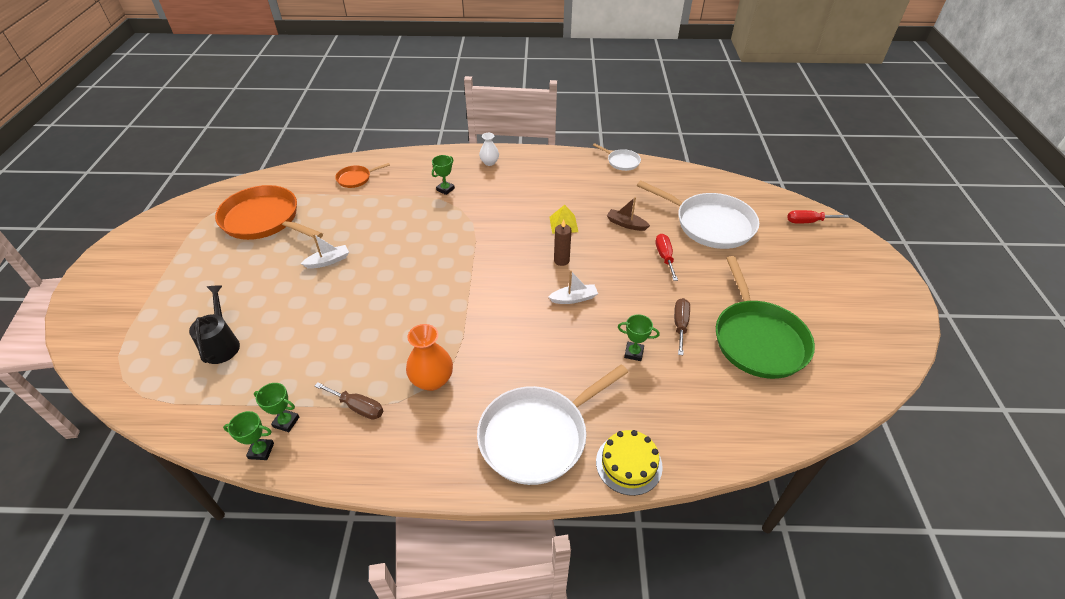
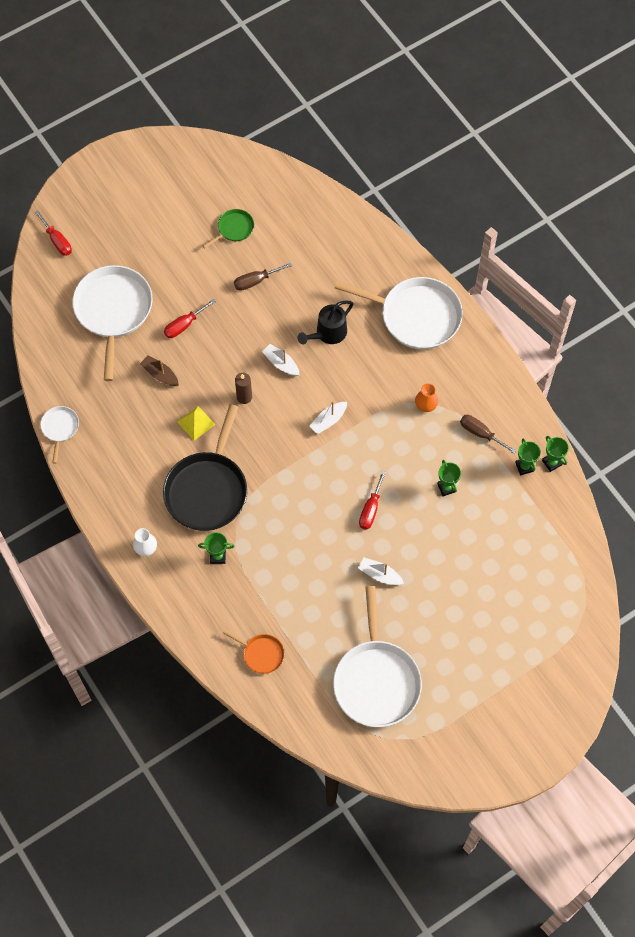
camera: 125 degrees left, 20 degrees up
black watering can [189,285,240,364] -> black watering can moved to [297,301,353,344]
orange pan [215,185,323,240] -> white pan [333,586,422,727]
brown screwdriver [315,382,383,419] -> brown screwdriver turned 45 degrees counterclockwise [460,415,516,454]
orange vase [406,324,453,391] -> orange vase [415,383,438,412], size x0.62
yellow cake [596,430,663,496] -> none
brown boat [607,197,650,231] -> brown boat turned 135 degrees clockwise [140,356,179,386]
green trophy [618,314,660,361] -> green trophy moved to [437,460,461,496]
green pan [716,256,815,379] -> green pan [202,209,254,248], size x0.47
none -> black pan [163,404,247,531]
none -> white boat [309,401,347,434]
none -> red screwdriver [359,471,386,530]

